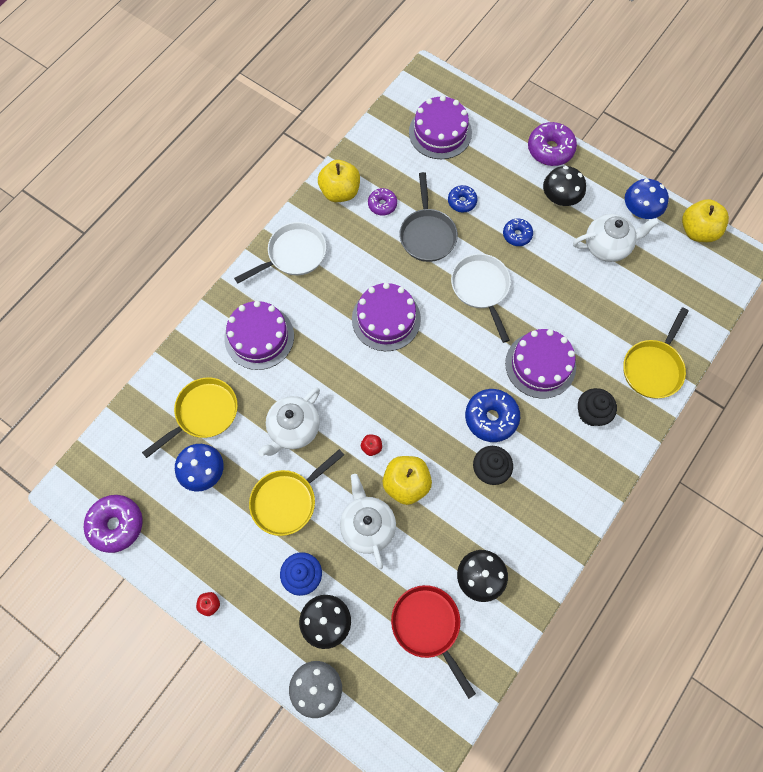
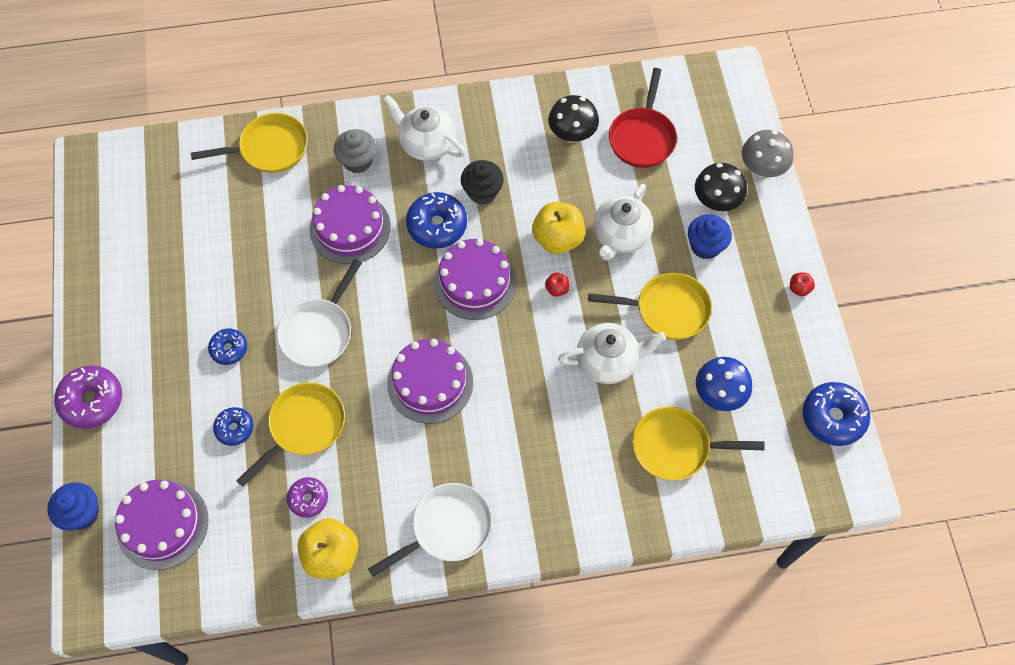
camera: 135 degrees left, 5 degrees down
purple donut [84,495,143,553] -> blue donut [803,382,870,446]
purple cake [224,301,294,370] -> purple cake moved to [434,239,516,320]
white pan [234,222,326,283] -> white pan turned 135 degrees clockwise [368,483,492,577]
grey pan [400,172,458,262] -> yellow pan [236,382,345,487]
black mushroom [543,166,586,206] -> none
white teapot [573,214,659,262] -> white teapot moved to [383,94,465,161]
black cupcake [578,388,617,426] -> grey cupcake [334,129,376,173]
blue mushroom [625,179,669,219] -> none
yellow apple [682,199,729,242] -> none
none -> blue cupcake [47,483,99,531]

